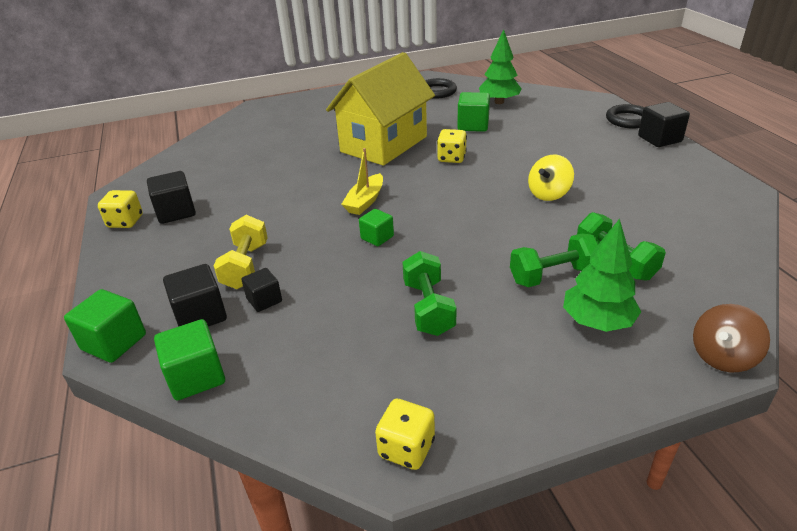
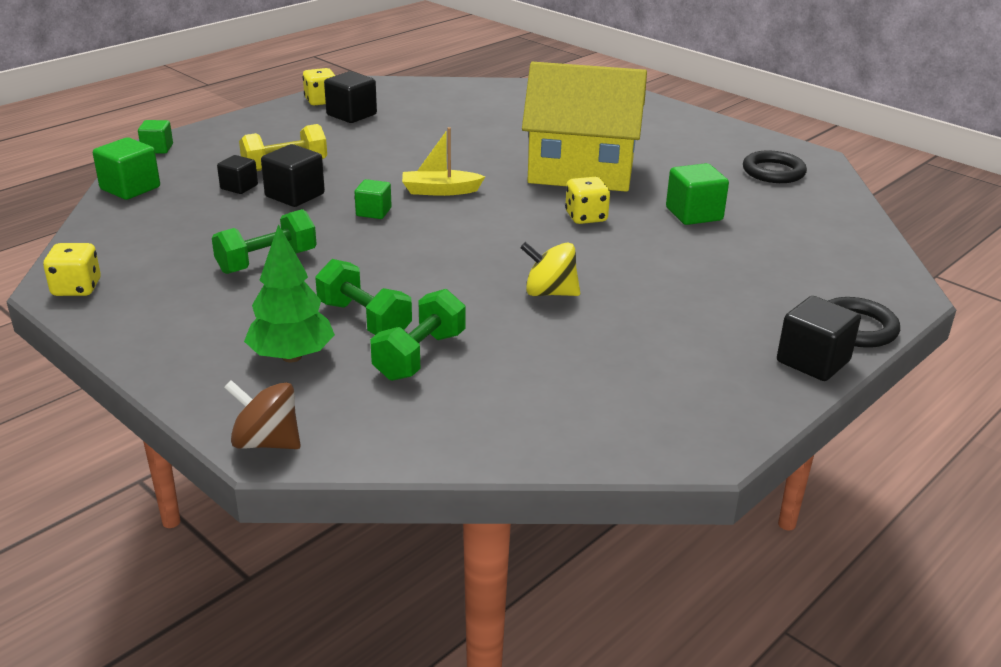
camera: 60 degrees right, 5 degrees down
green cube [64,289,146,363] -> green cube [138,120,173,154], size x0.64
black cube [163,264,227,327] -> black cube moved to [261,144,325,207]
green tree [479,29,522,104] -> none

